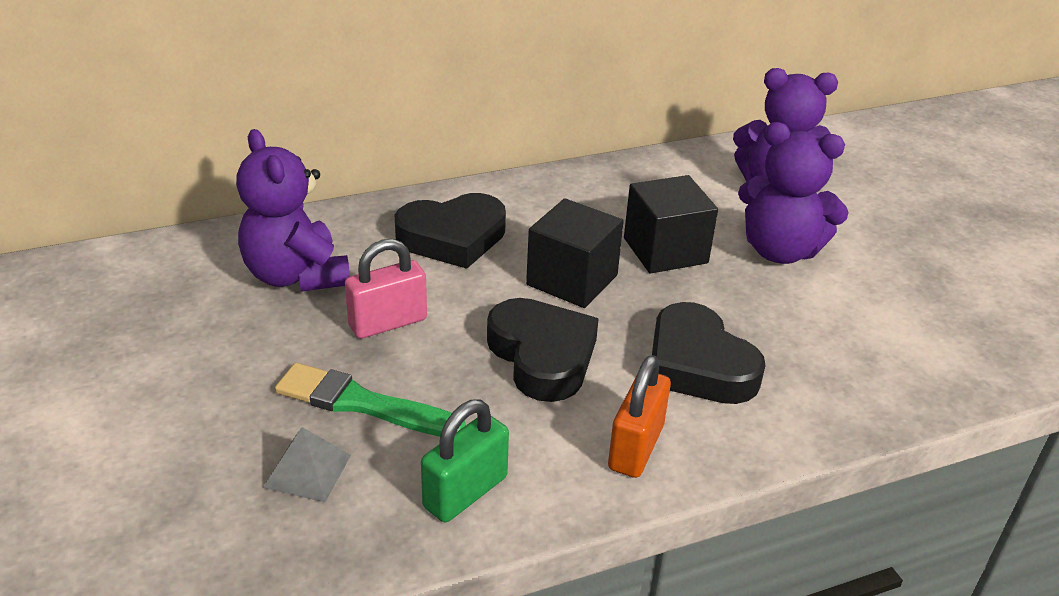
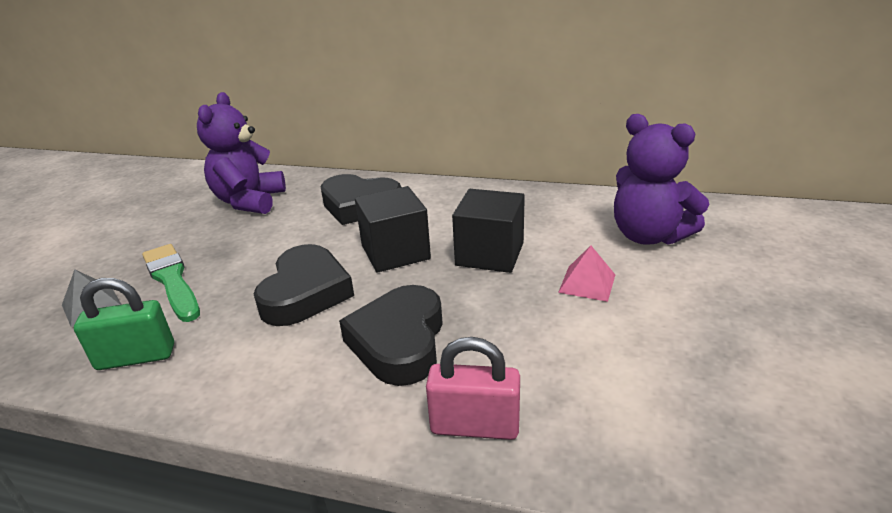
camera: 40 degrees right, 5 degrees down
pink padlock [345,239,427,339] -> pink padlock moved to [426,337,520,440]
orange padlock [608,355,671,478] -> none
purple teddy bear [738,122,849,264] -> pink pyramid [558,245,615,302]

